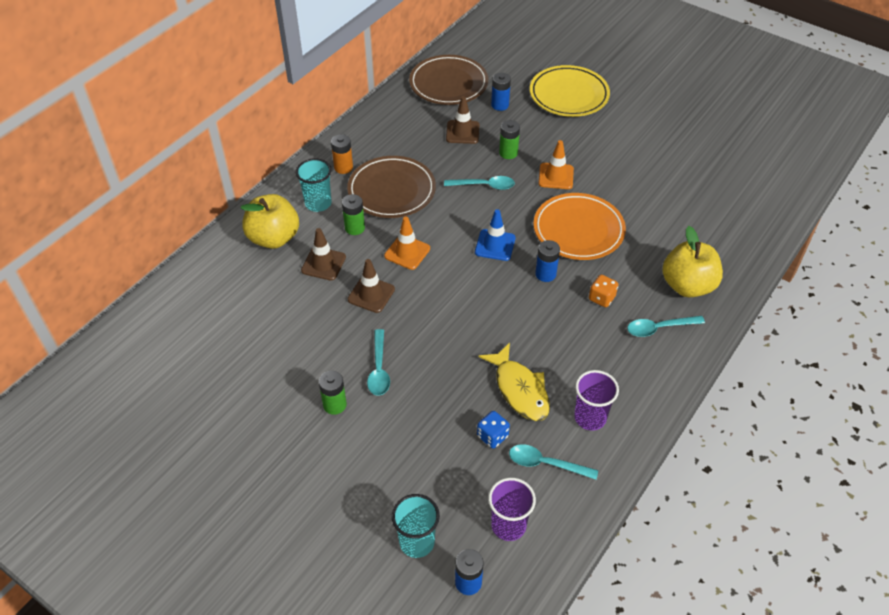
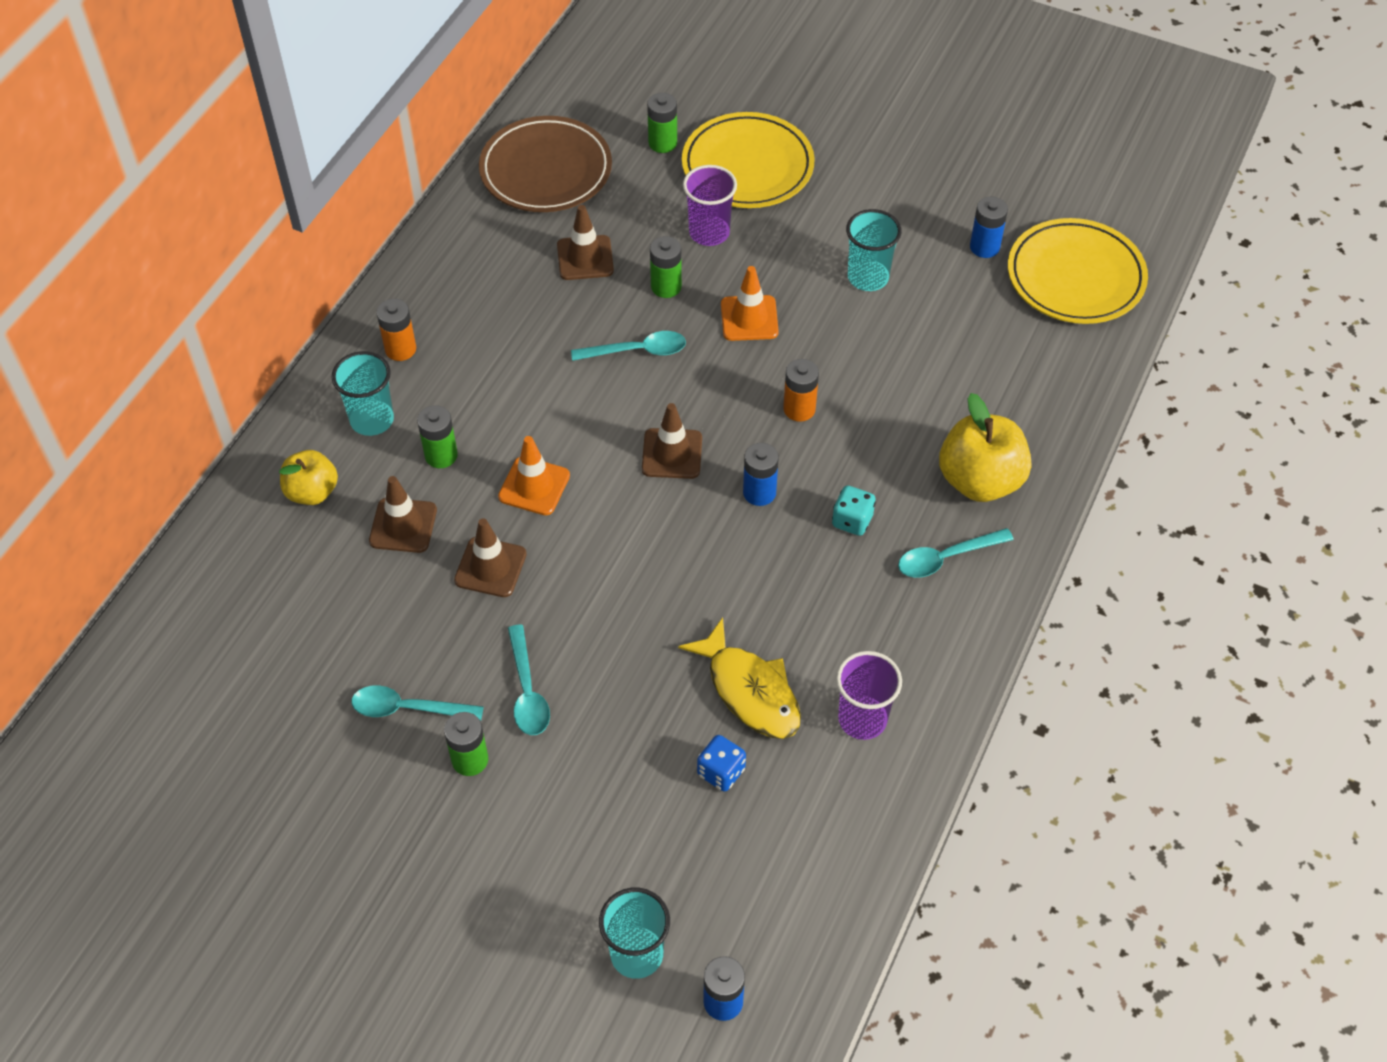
camera: 10 degrees left, 5 degrees up
yellow apple [241,194,299,249] -> yellow apple [279,450,338,505], size x0.63
brown plate [347,156,436,218] -> none
blue traffic cone [475,209,516,261] -> brown traffic cone [642,403,702,479]
purple cup [488,478,536,541] -> purple cup moved to [683,165,737,246]
blue battery [491,73,511,111] -> blue battery moved to [970,197,1008,258]
turquoise spoon [509,444,598,480] -> turquoise spoon moved to [352,685,484,721]
orange plate [533,193,626,260] -> orange battery [783,359,819,422]
orange dice [589,275,618,307] -> turquoise dice [832,486,876,536]
none -> green battery [647,93,677,153]
none -> turquoise cup [846,209,902,291]
none -> yellow plate [1008,218,1148,324]

